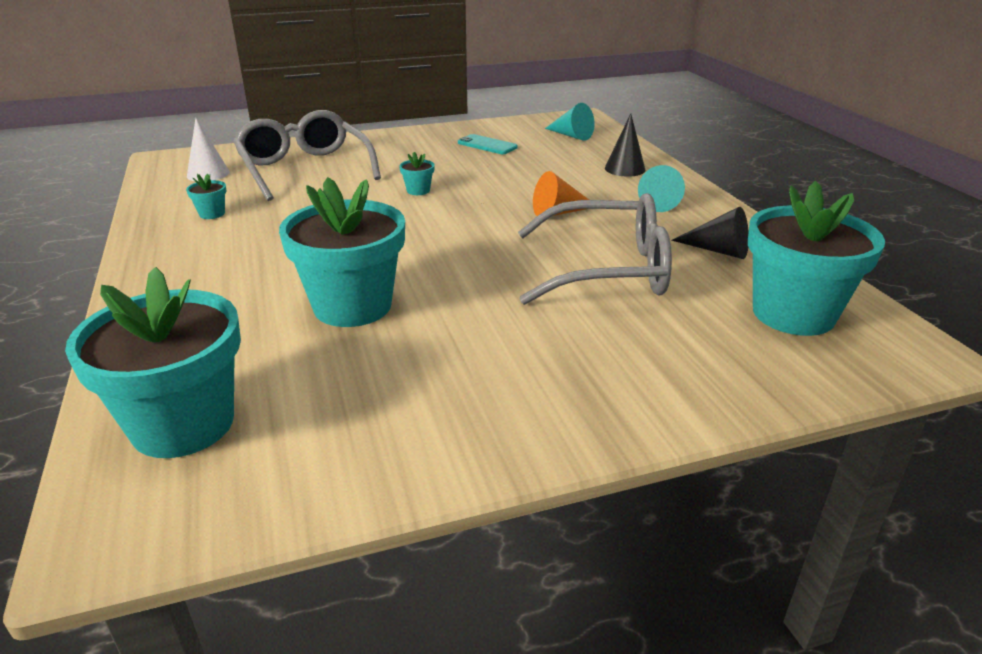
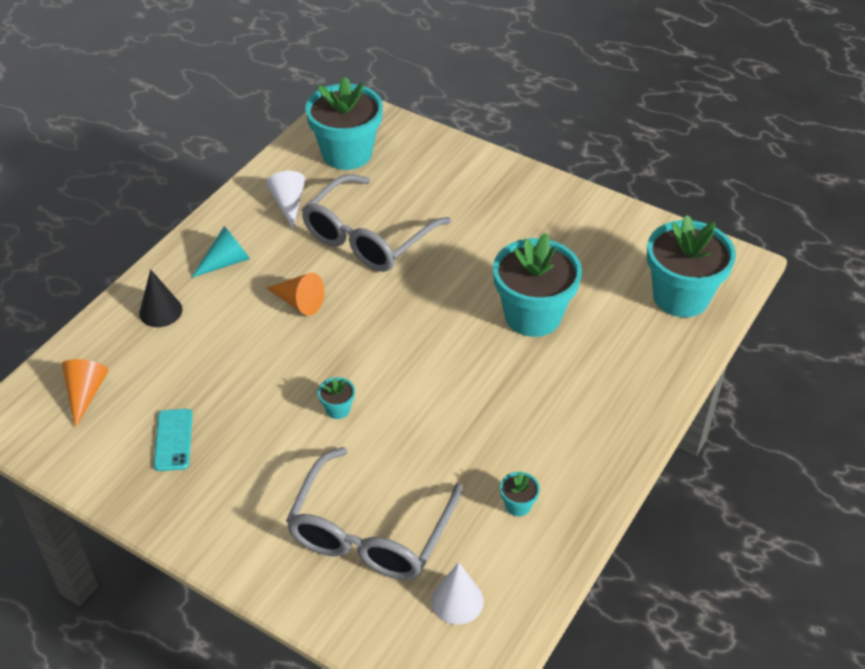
camera: 130 degrees left, 15 degrees up
grey glasses [518,193,672,305] -> grey glasses turned 105 degrees counterclockwise [302,174,451,272]
turquoise cone [545,103,595,141] -> orange cone [62,359,109,428]
black cone [671,207,749,259] -> white cone [266,171,305,229]

